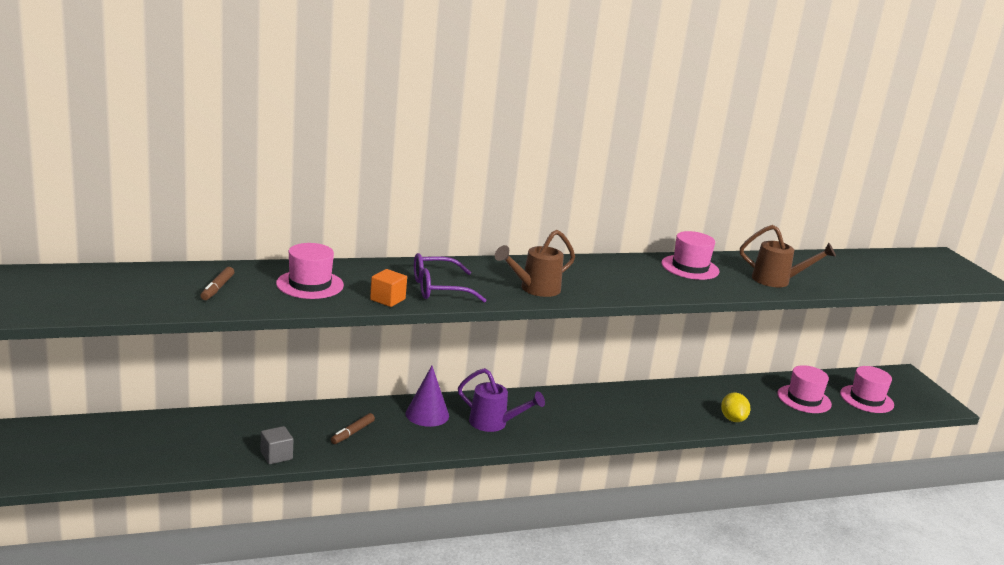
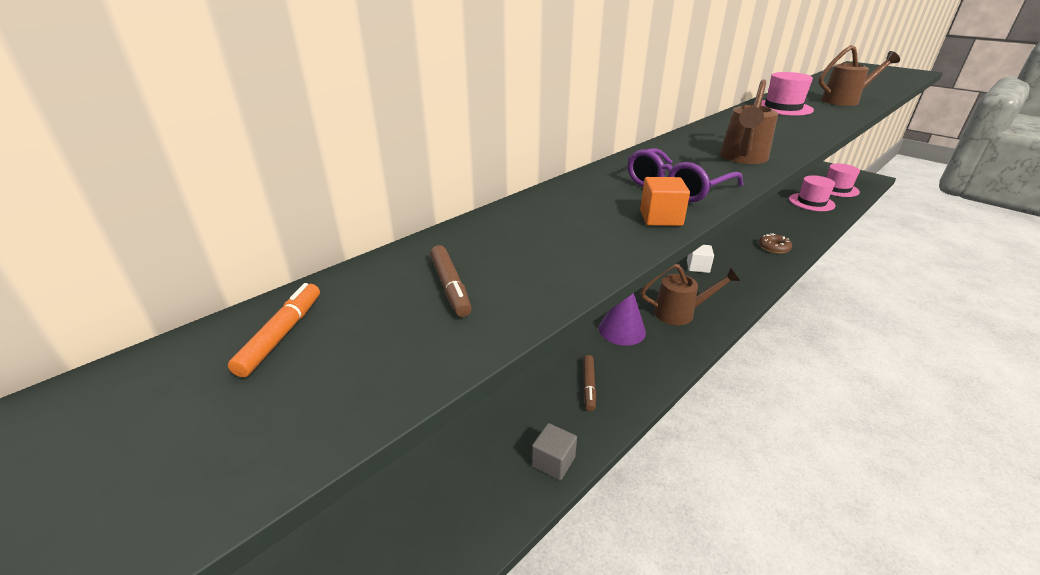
camera: 25 degrees left, 10 degrees up
pink hat [276,243,344,299] -> none
purple watering can [458,368,545,432] -> brown watering can [641,264,740,325]
yellow lemon [721,392,750,422] -> none
none -> orange marker [228,283,320,377]
none -> white cube [687,245,714,273]
none -> brown donut [759,233,792,254]

